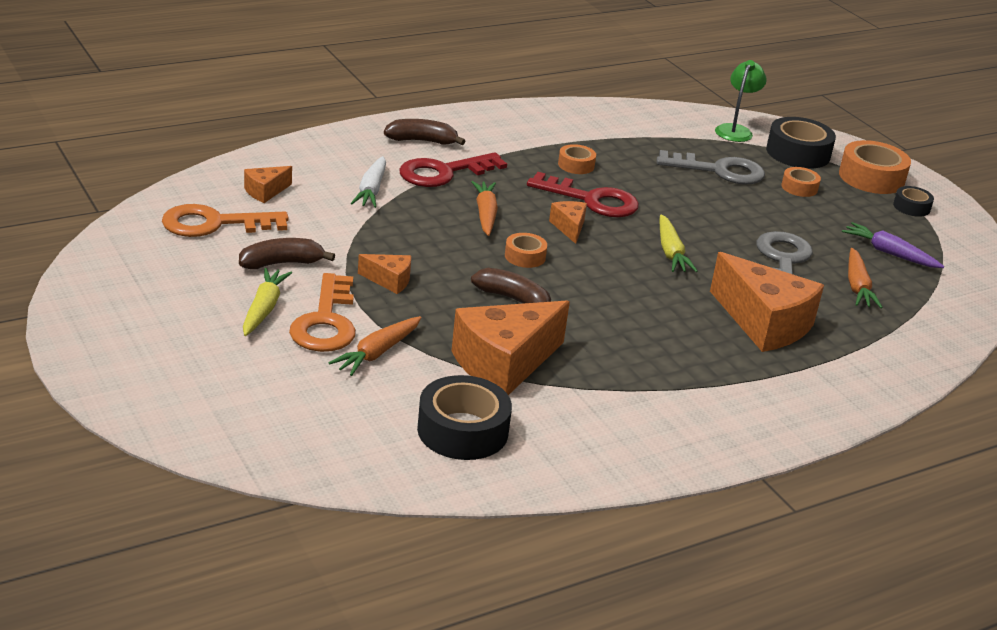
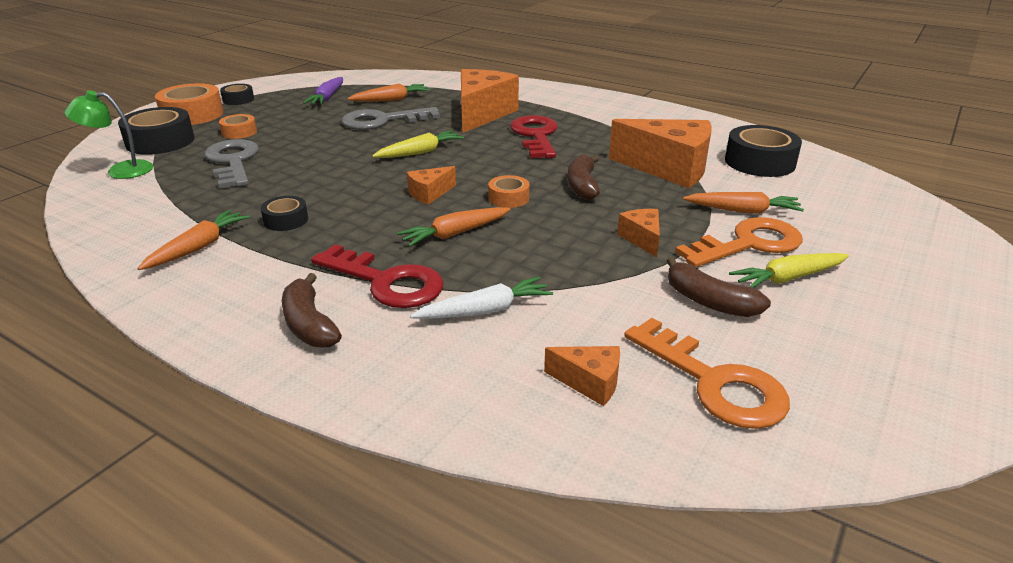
camera: 115 degrees left, 0 degrees up
red key [527,172,639,217] -> red key moved to [510,115,558,158]
orange tape [558,144,596,174] -> black tape [261,196,308,231]
none -> orange carrot [137,210,250,270]

